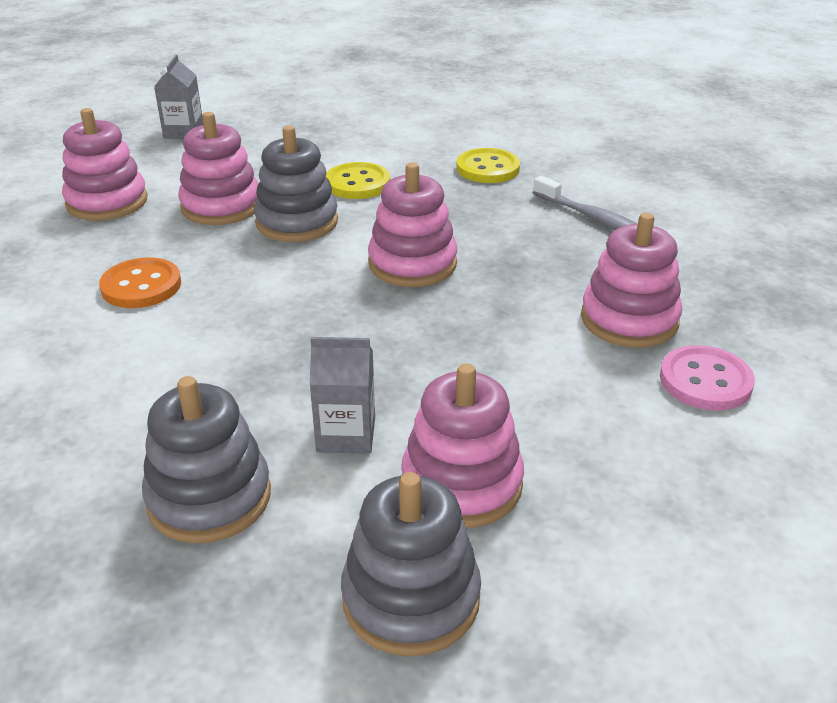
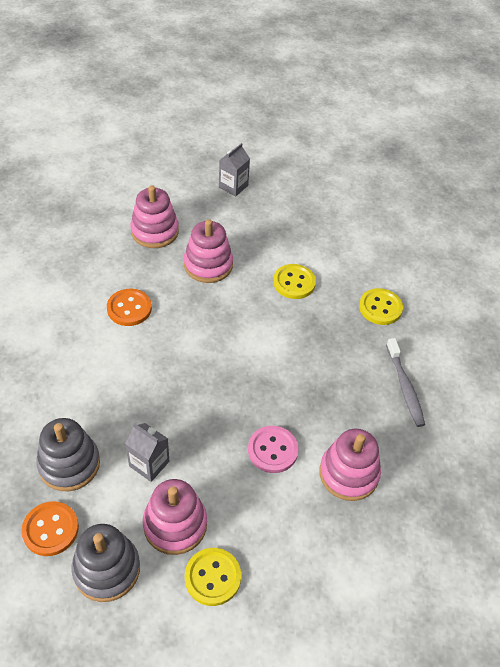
camera: 30 degrees right, 15 degrees up
grey stacking toy [254,126,338,242] -> none
pink stacking toy [368,162,457,287] -> none
pink button [660,345,755,411] -> pink button moved to [248,426,299,473]
none -> orange button [21,501,79,556]
none -> yellow button [185,548,241,606]

